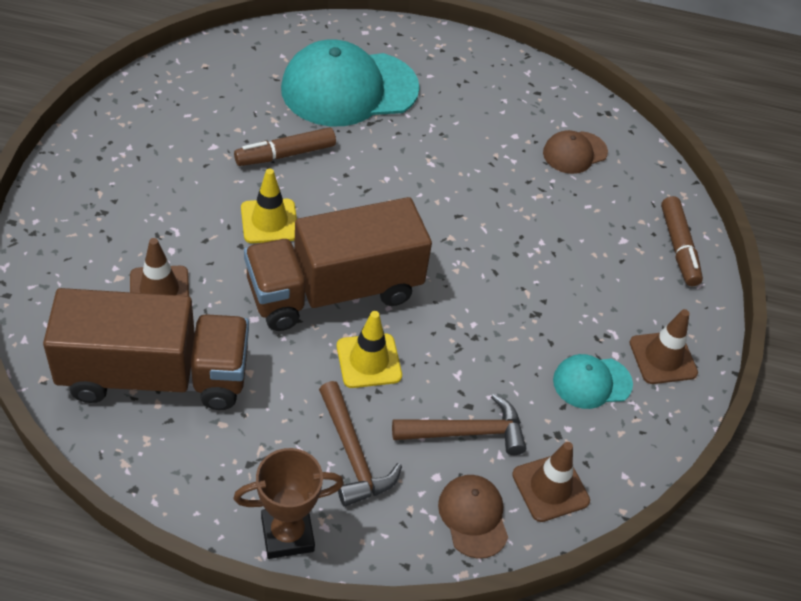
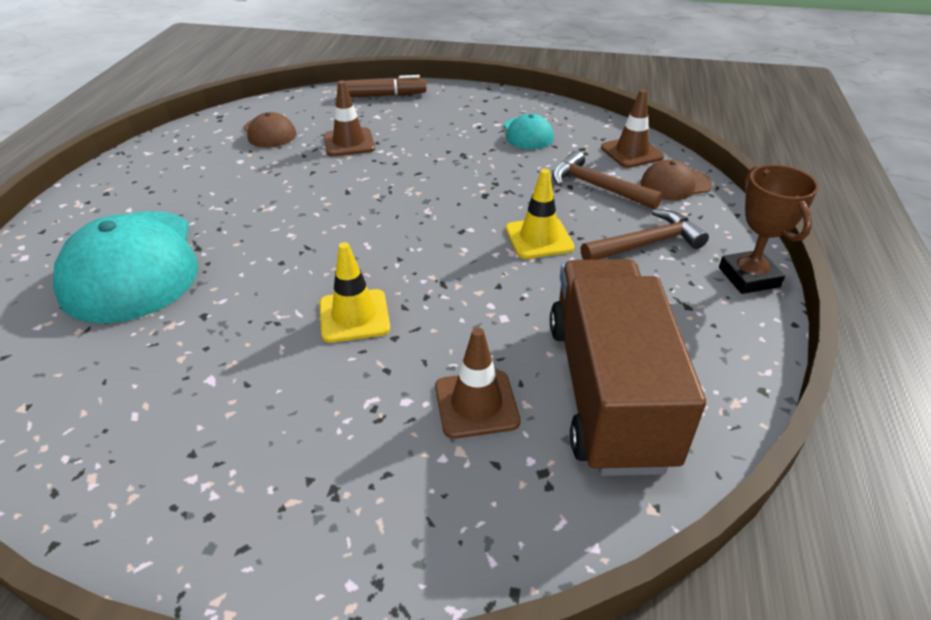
camera: 85 degrees left, 10 degrees down
brown marker [234,127,336,166] -> none
brown truck [244,197,432,331] -> none
brown hammer [392,394,526,455] -> brown hammer turned 45 degrees counterclockwise [552,151,663,209]
brown traffic cone [630,309,698,384] -> brown traffic cone moved to [324,81,375,156]

